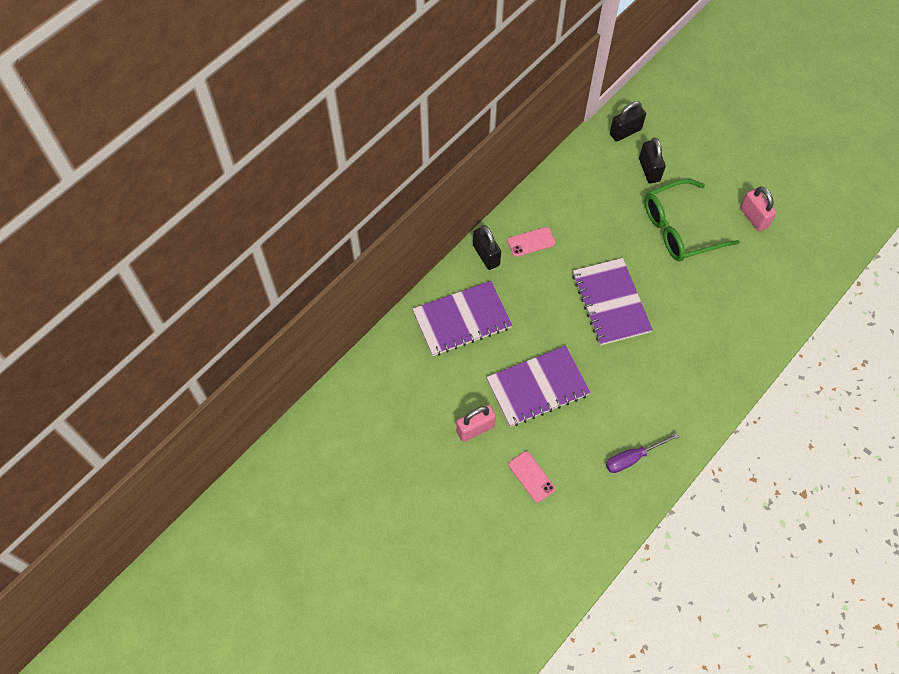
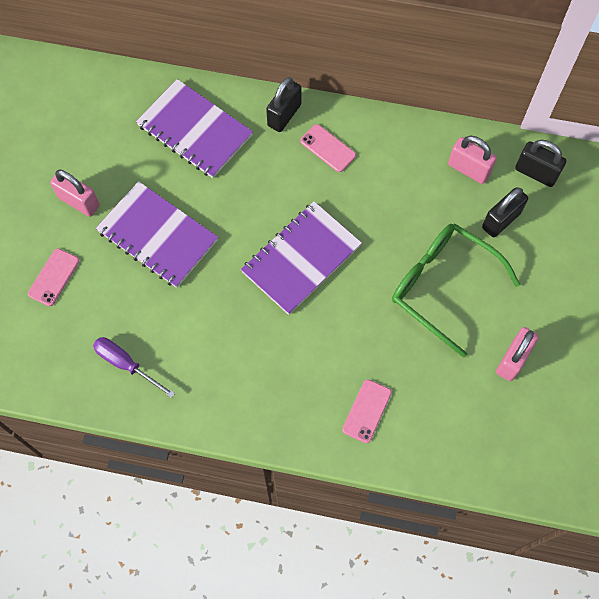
camera: 60 degrees right, 5 degrees up
none -> pink phone [342,379,392,443]
none -> pink padlock [448,136,497,184]

